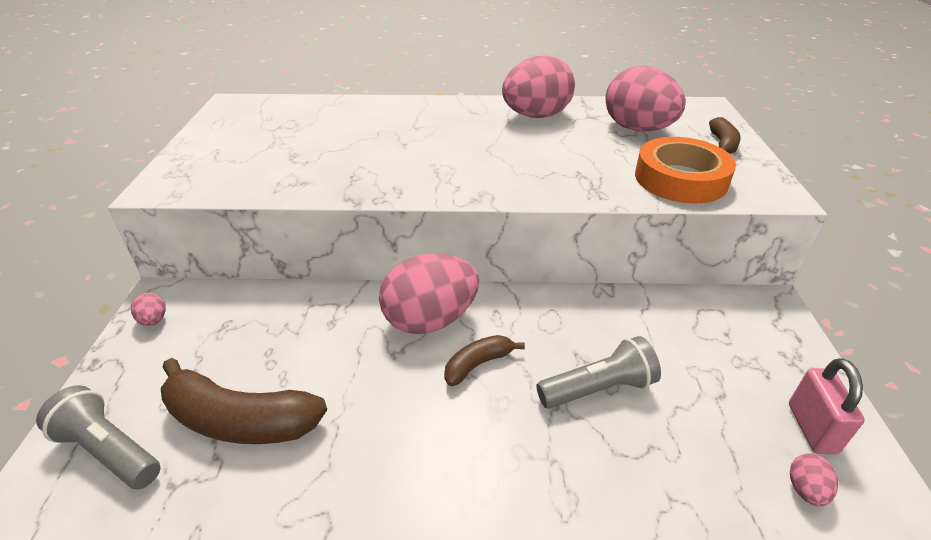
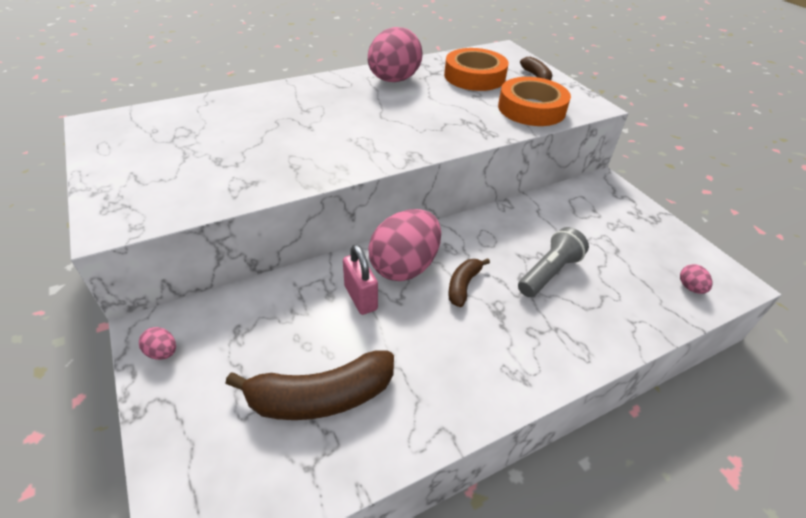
camera: 30 degrees left, 5 degrees up
grey flashlight [36,385,160,489] -> none
pink egg [605,66,686,132] -> orange tape [444,48,508,91]
pink padlock [789,358,865,454] -> pink padlock moved to [343,244,378,315]

